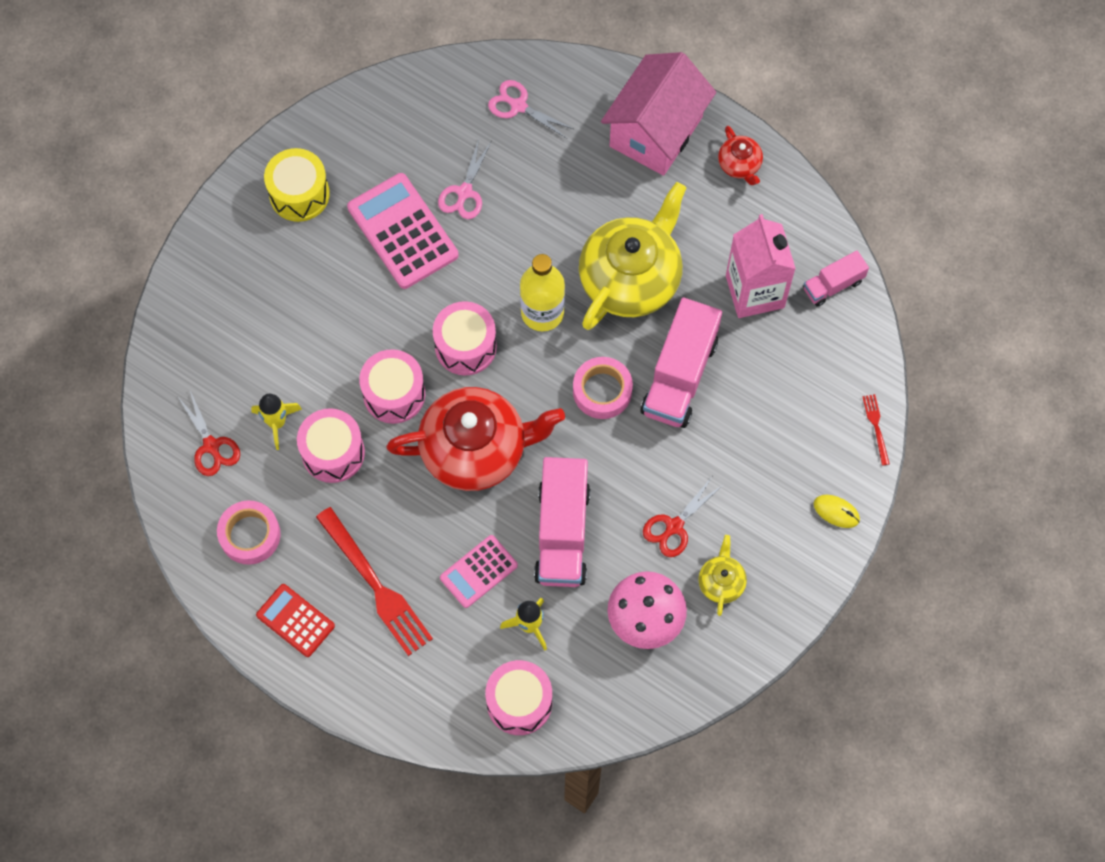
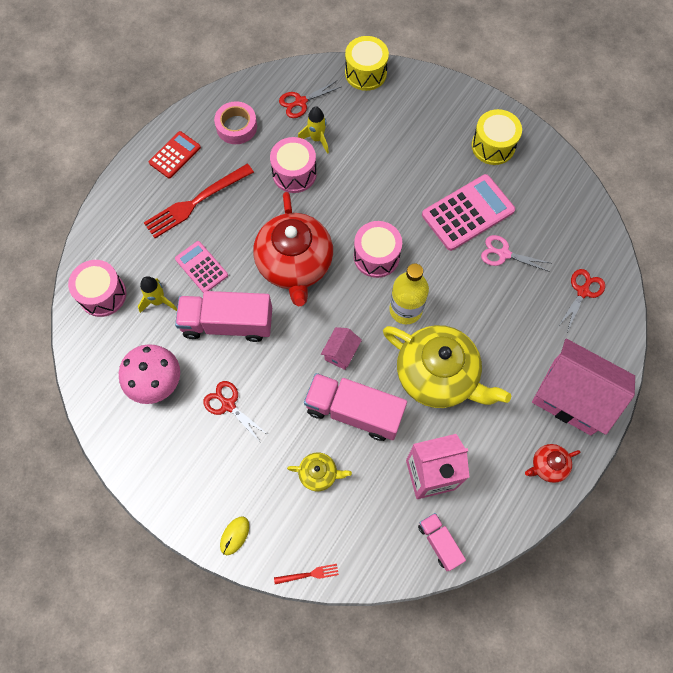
camera: 90 degrees right, 0 degrees up
pink drum [359,349,425,424] -> none
pink scissors [488,80,573,139] -> red scissors [559,269,605,332]
pink tape [573,357,633,419] -> pink house [321,327,362,370]
yellow teapot [699,535,747,616] -> yellow teapot moved to [287,453,352,491]
none -> yellow drum [345,36,389,91]

